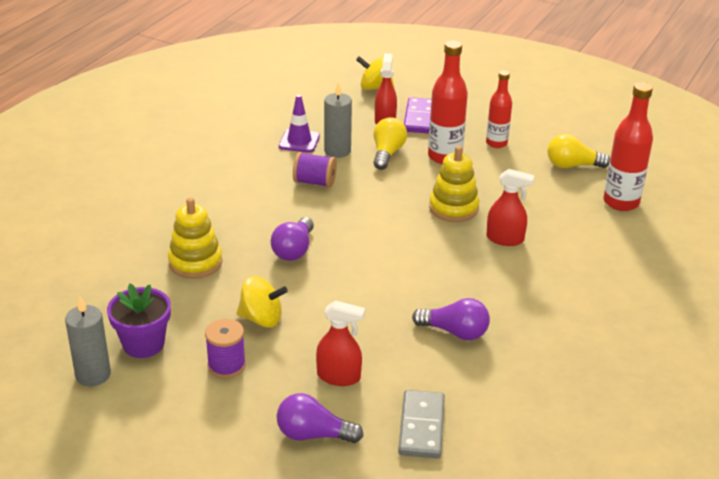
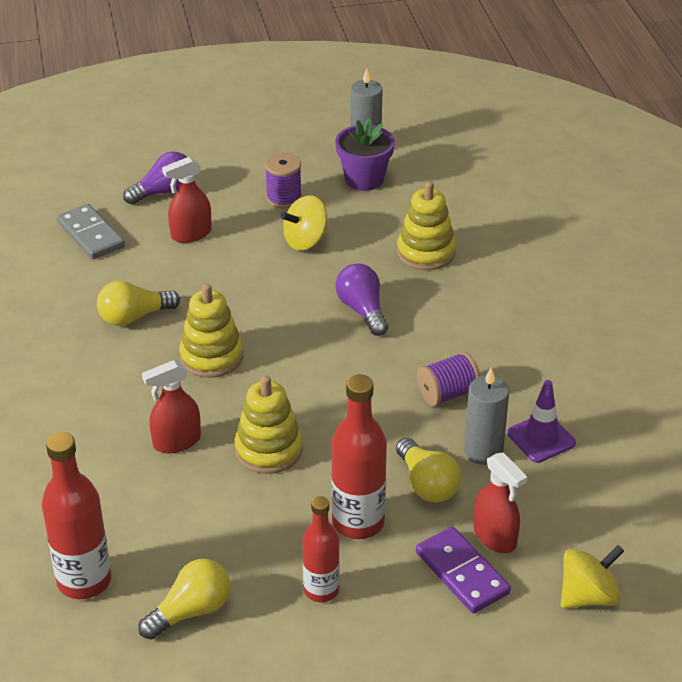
camera: 140 degrees right, 5 degrees up
purple light bulb [412,298,490,340] -> yellow light bulb [97,281,180,326]
none -> yellow stacking toy [179,284,243,378]

